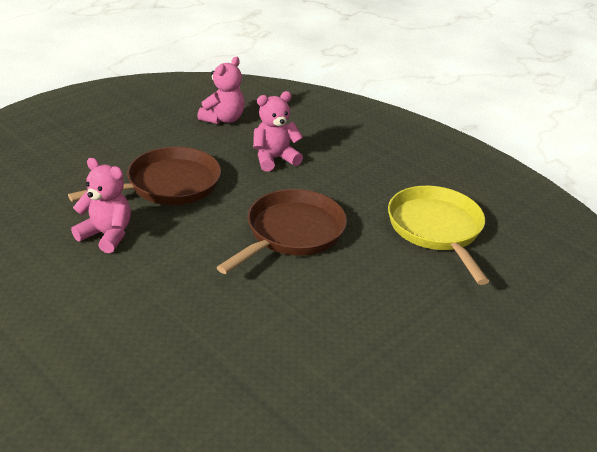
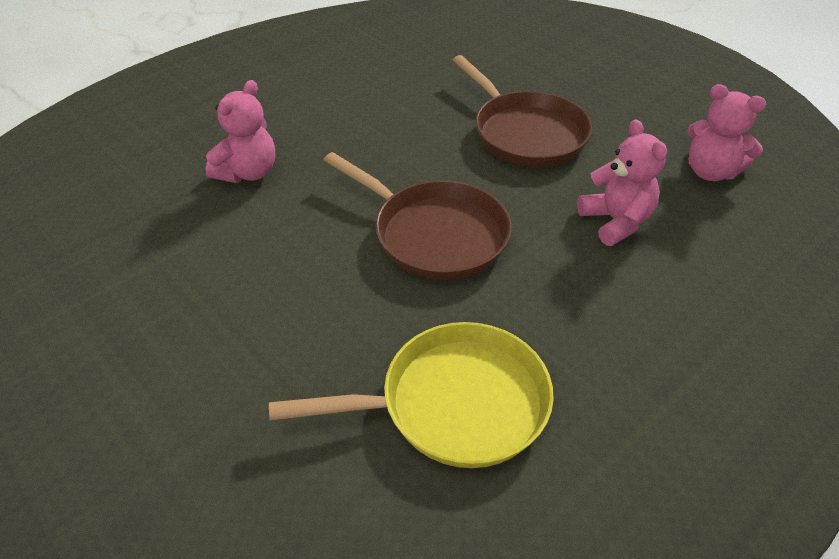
camera: 95 degrees right, 10 degrees up
pink teddy bear [71,158,131,253] -> pink teddy bear moved to [205,80,275,183]

